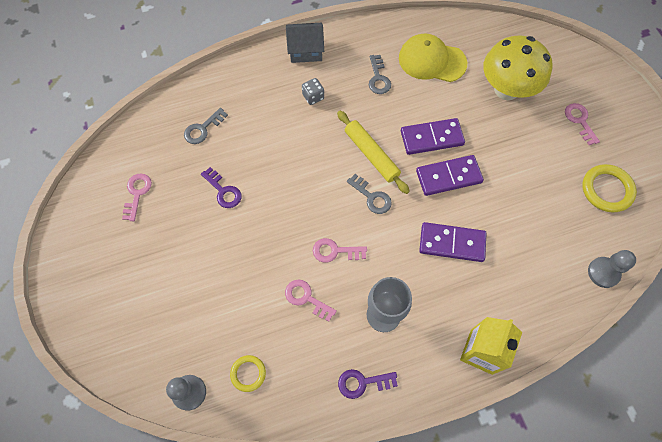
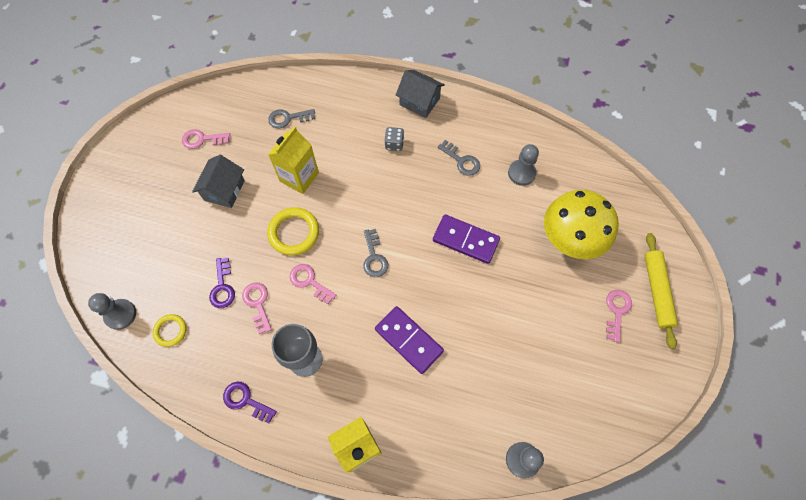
camera: 35 degrees right, 0 degrees up
pink key [122,174,152,221] -> pink key turned 135 degrees counterclockwise [182,129,230,149]
purple key [201,167,242,208] -> purple key moved to [209,258,235,308]
yellow rolling pin [337,111,410,194] -> yellow rolling pin moved to [645,233,678,349]
grey key [369,55,391,94] -> grey key turned 75 degrees counterclockwise [438,140,480,176]
yellow cap [399,33,467,82] -> grey pawn [508,144,539,186]
purple domino [416,155,484,196] -> none
yellow ring [582,164,637,212] -> yellow ring moved to [267,207,319,255]
none -> grey house [192,155,245,208]
none -> yellow carton [268,126,319,194]

